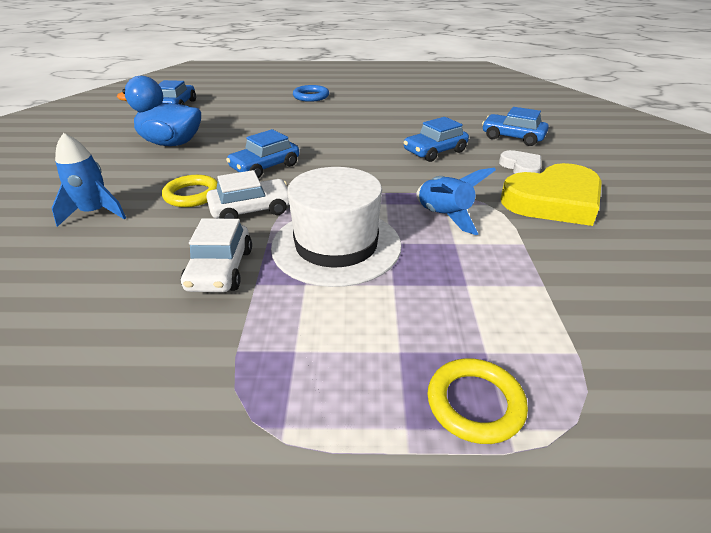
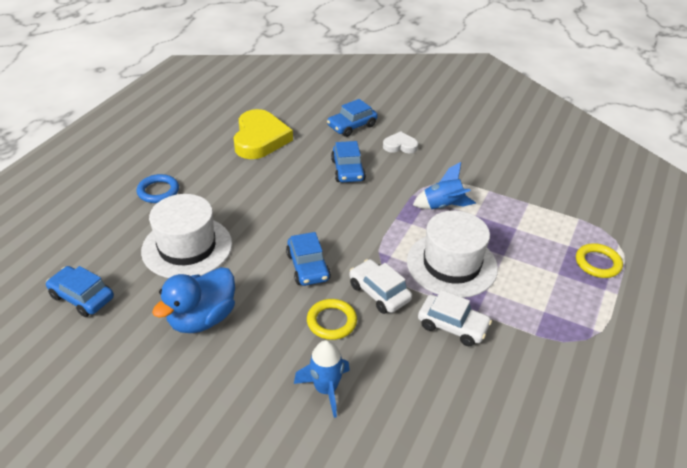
camera: 65 degrees left, 5 degrees up
white car [206,170,289,219] -> white car turned 45 degrees counterclockwise [349,259,412,314]
yellow heart [501,163,602,226] -> yellow heart moved to [234,109,293,159]
none -> white hat [141,194,232,278]

